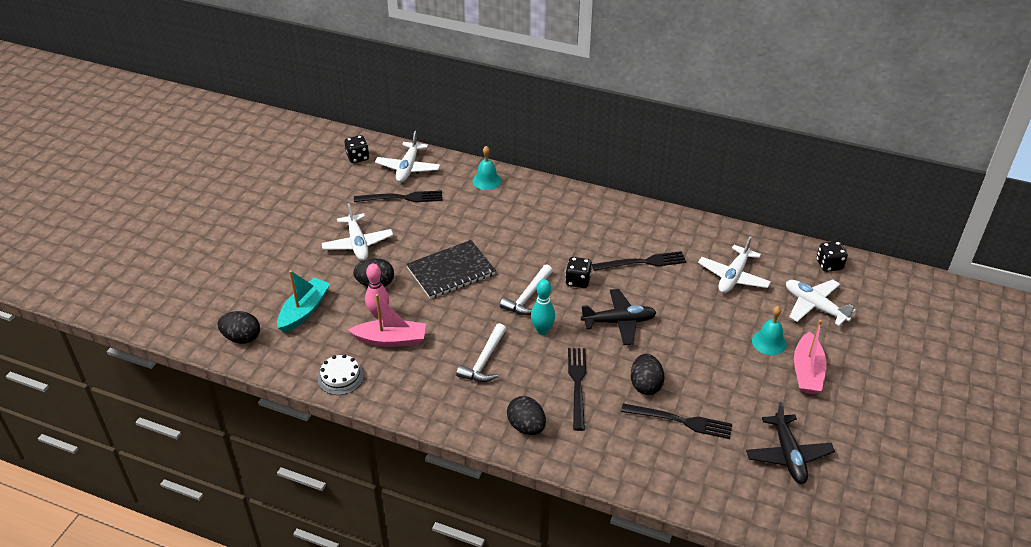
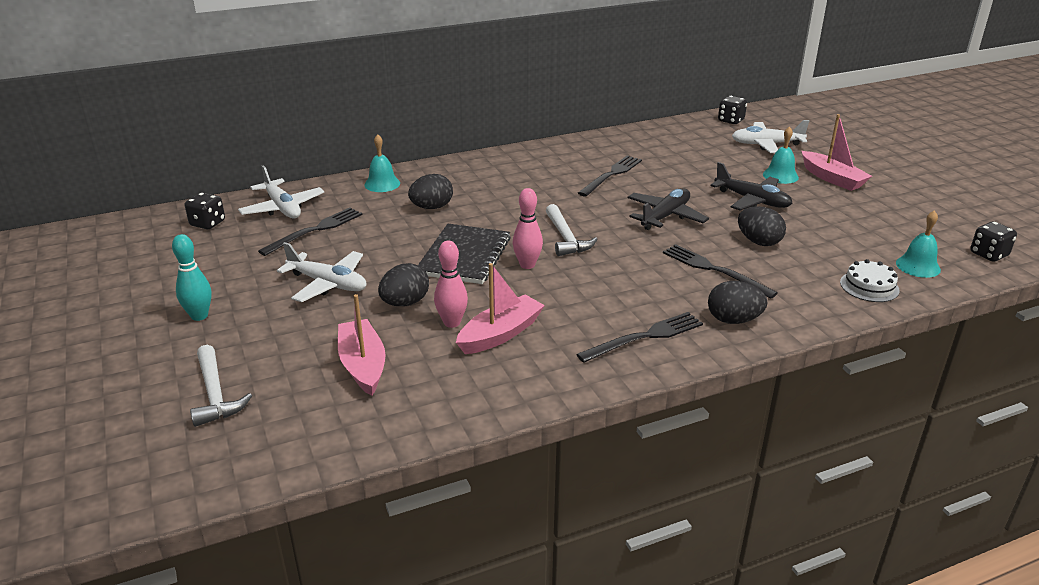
camera: 45 degrees left, 10 degrees down
black egg [217,311,260,344] -> black egg moved to [408,174,453,209]
turquoise boat [277,270,330,333] -> pink boat [338,294,385,396]
white cake [318,354,364,395] -> white cake moved to [840,259,900,302]
white hammer [456,323,506,382] -> white hammer moved to [190,345,252,427]
turquoise bowling pin [531,279,555,335] -> turquoise bowling pin moved to [172,234,212,321]
black dice [565,257,592,288] -> black dice moved to [970,221,1017,262]
black fork [621,403,732,439] -> black fork moved to [576,312,703,363]
white plane [698,236,771,293] -> none
black plane [746,402,835,484] -> black plane moved to [710,162,792,211]
none -> pink bowling pin [513,188,543,269]
none -> turquoise bell [896,210,941,278]

